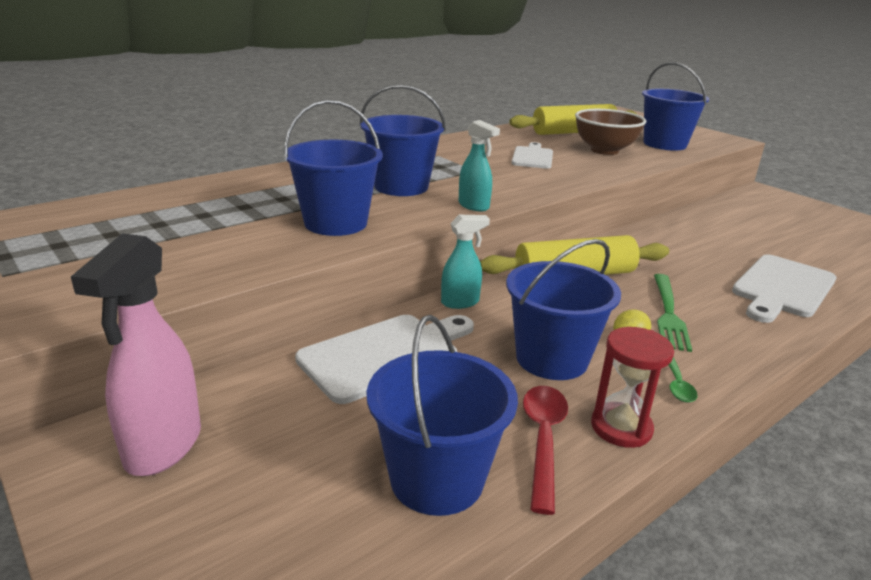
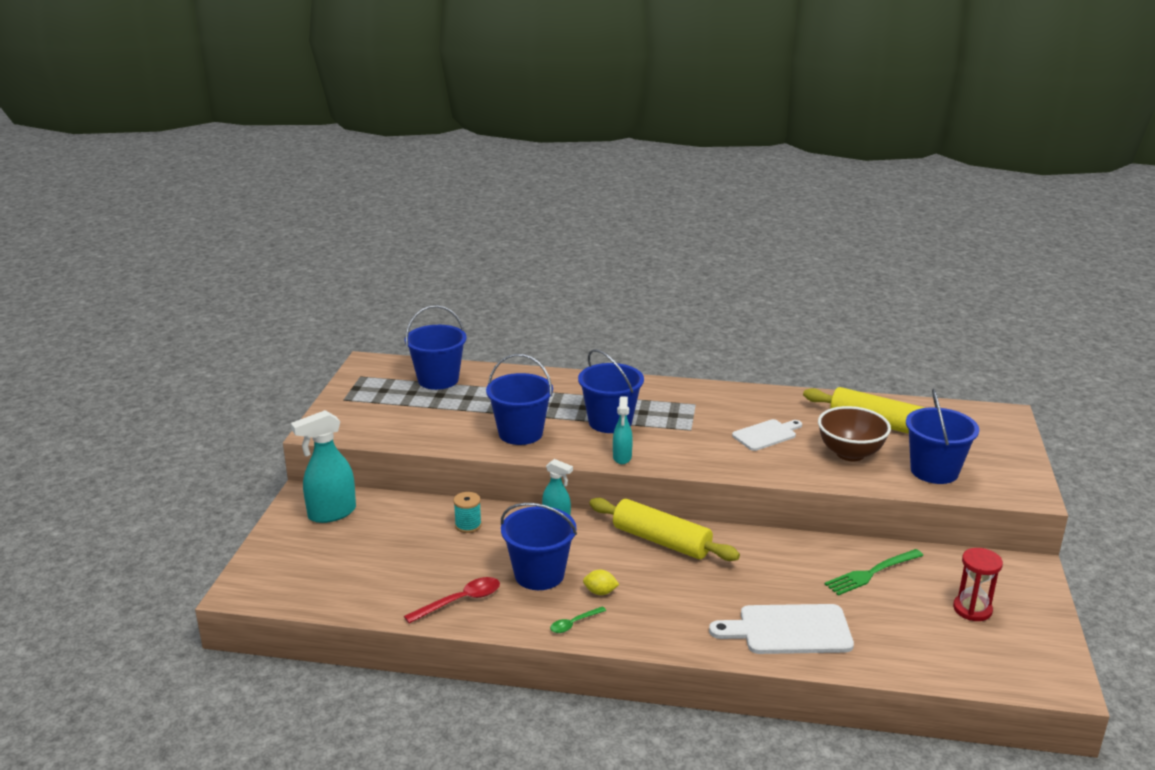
camera: 50 degrees right, 0 degrees up
pink spray bottle [71,233,201,476] -> turquoise spray bottle [291,410,356,523]
white cutting board [295,315,474,404] -> turquoise spool [453,492,482,533]
blue bucket [367,315,518,516] -> blue bucket moved to [405,305,467,390]
red hourglass [591,327,674,448] -> red hourglass moved to [953,548,1003,621]
green fork [654,274,692,352] -> green fork moved to [825,549,923,596]

